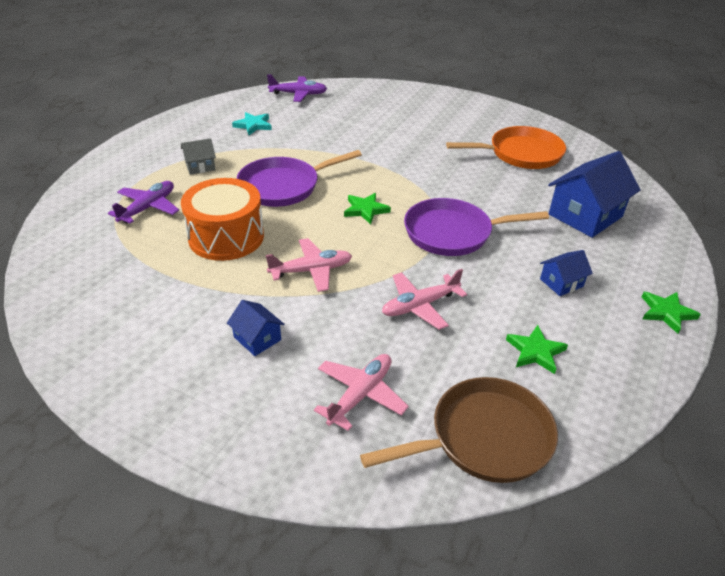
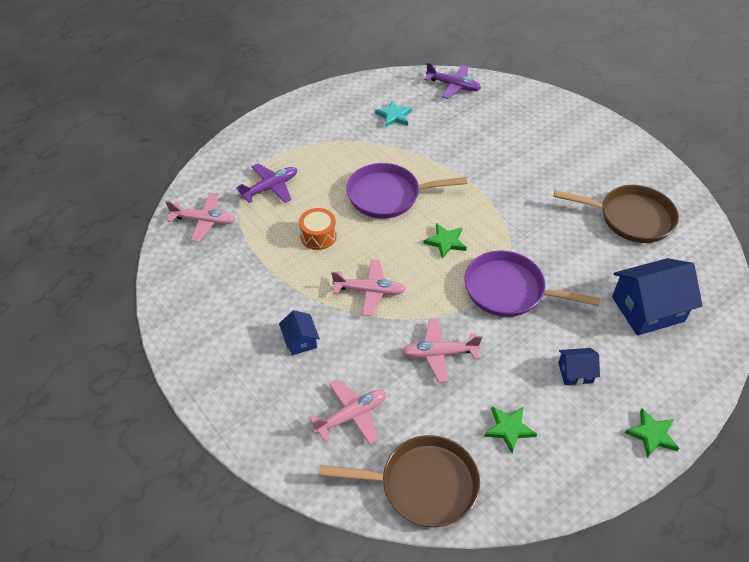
camera: 25 degrees right, 10 degrees up
grey house [181,138,216,175] -> none
orange drum [181,178,264,261] -> orange drum [299,208,337,250], size x0.57
orange pan [446,126,566,169] -> brown pan [554,185,679,243]
none -> pink plane [166,193,236,242]

